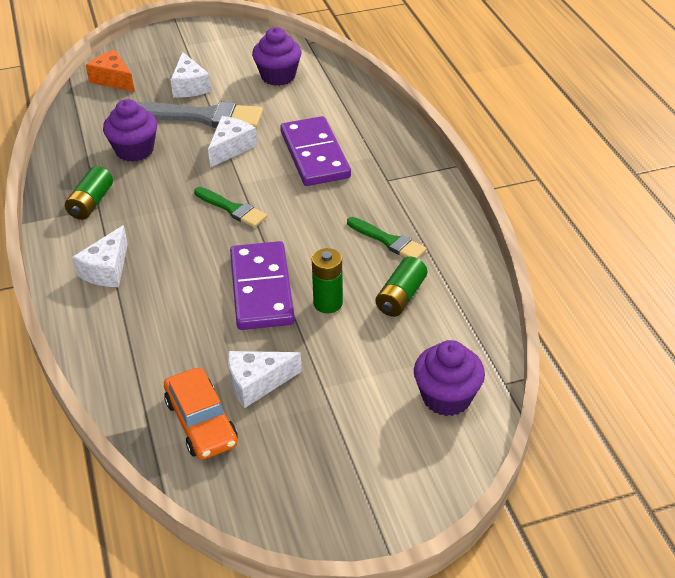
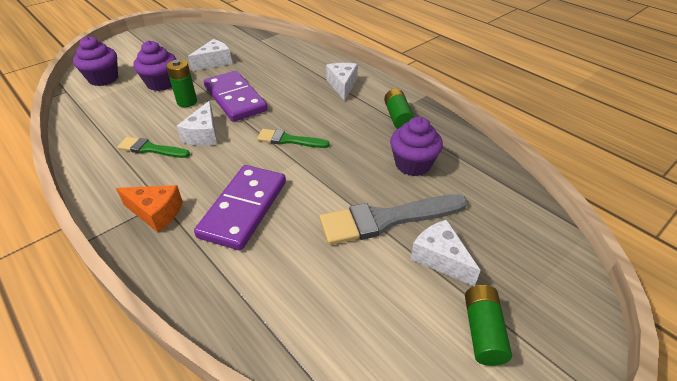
camera: 155 degrees right, 0 degrees up
orange cheese [86,50,135,92] -> orange cheese moved to [116,185,183,233]
orange car [164,368,238,460] -> none
white cheese [208,116,257,167] -> white cheese moved to [177,101,217,146]
purple cupcake [252,27,302,86] -> purple cupcake moved to [133,41,177,91]
purple domino [280,116,351,186] -> purple domino turned 60 degrees clockwise [194,165,286,250]
green battery [376,256,427,317] -> green battery moved to [465,285,512,366]

